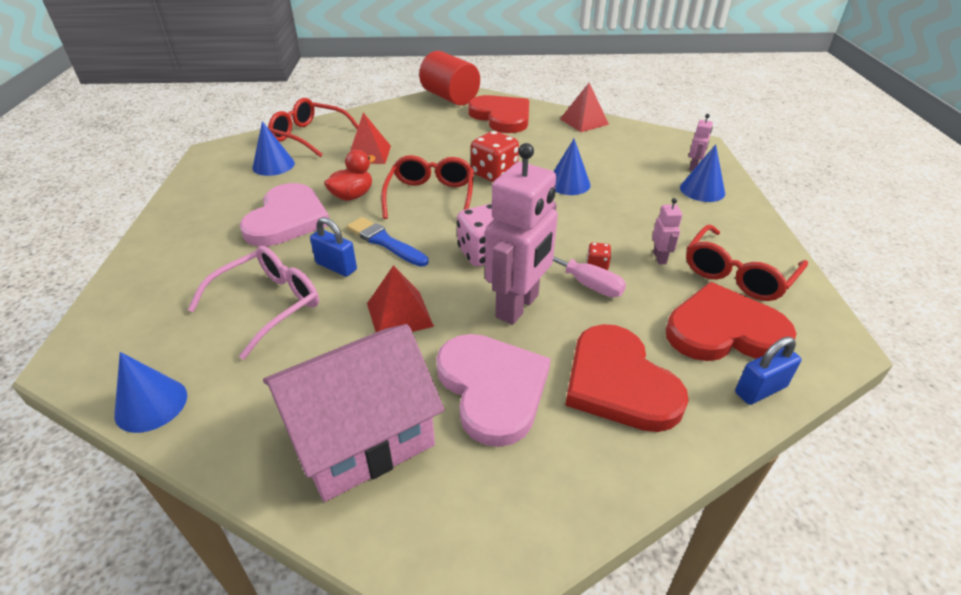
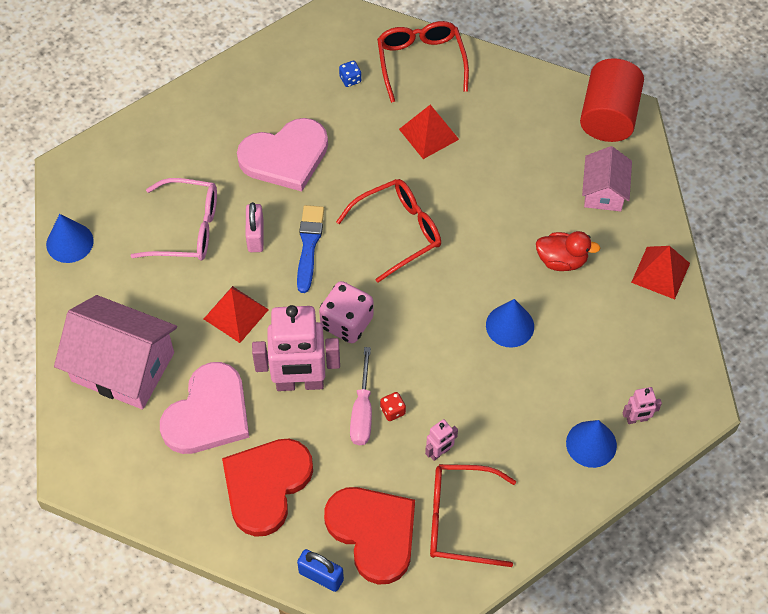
camera: 55 degrees right, 20 degrees up
blue cone [252,121,295,176] -> blue dice [339,61,361,87]
blue padlock [310,217,357,277] -> pink padlock [246,202,264,252]
red duck [324,150,376,201] -> red duck moved to [536,231,601,271]
red heart [468,95,529,133] -> pink house [582,146,632,211]
red dice [471,131,519,182] -> none

